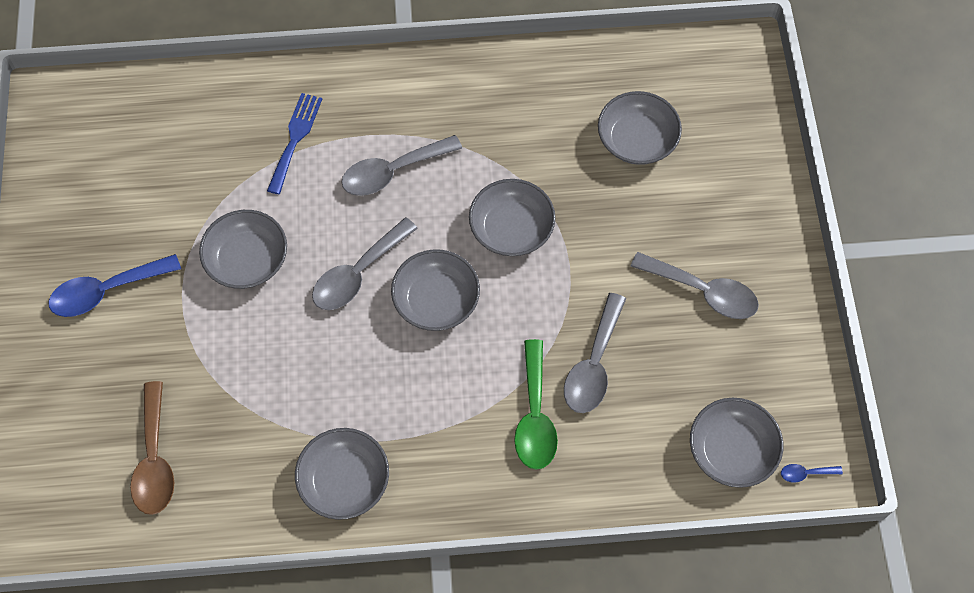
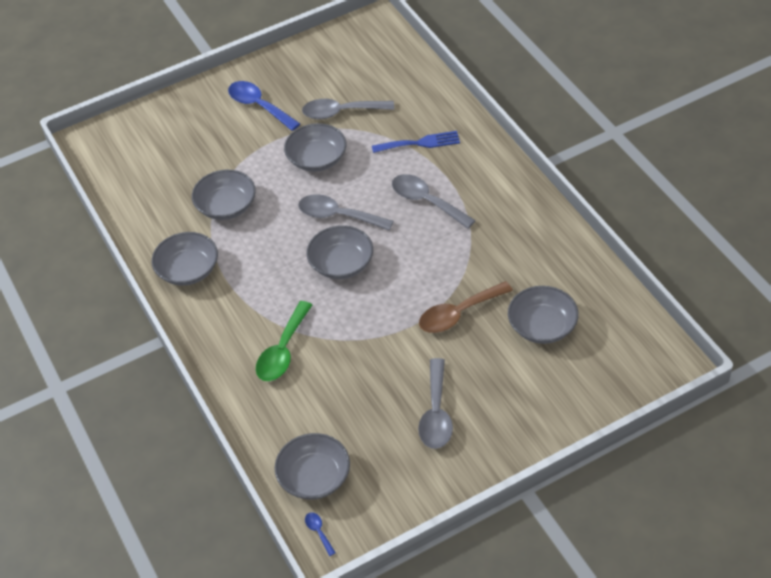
camera: 70 degrees right, 15 degrees down
brown spoon [130,381,174,515] -> brown spoon moved to [419,281,513,333]
grey bowl [469,179,556,256] -> grey bowl moved to [192,170,256,220]
green spoon [514,339,558,470] -> green spoon turned 45 degrees counterclockwise [256,301,312,381]
grey spoon [564,293,626,413] -> grey spoon moved to [302,99,394,119]

